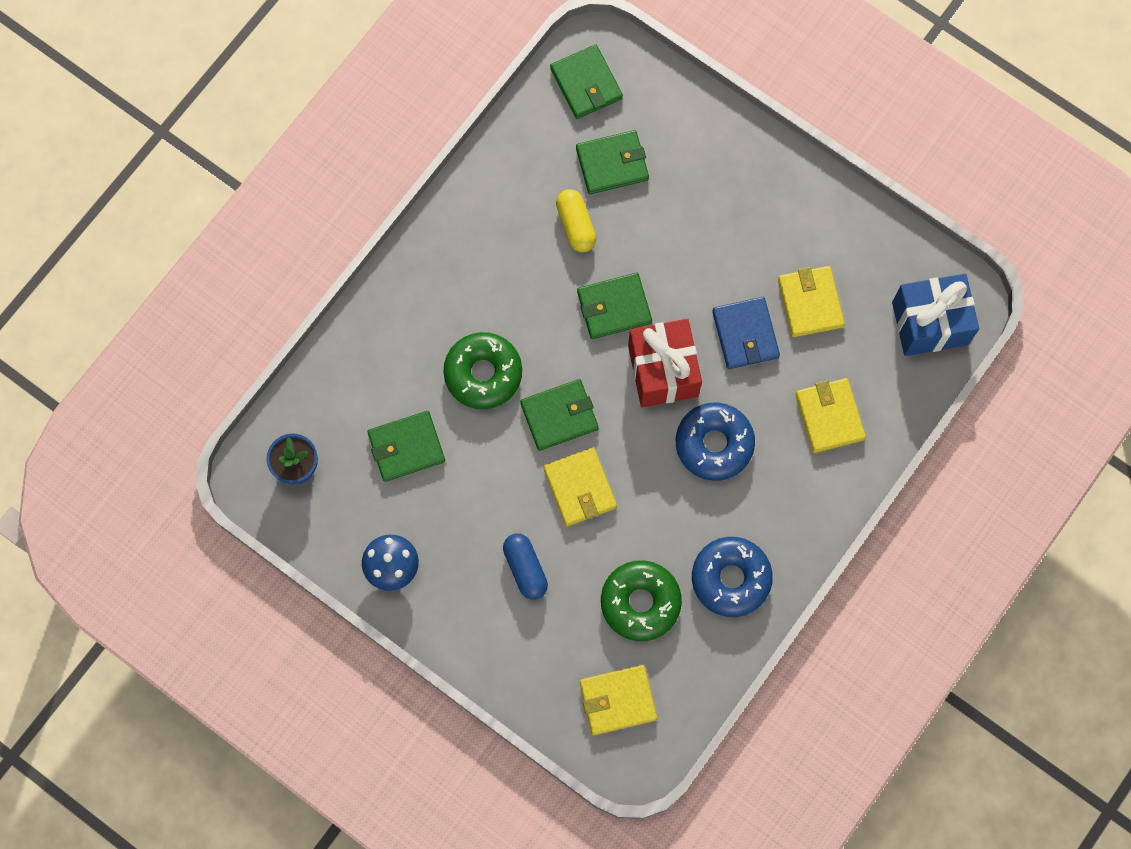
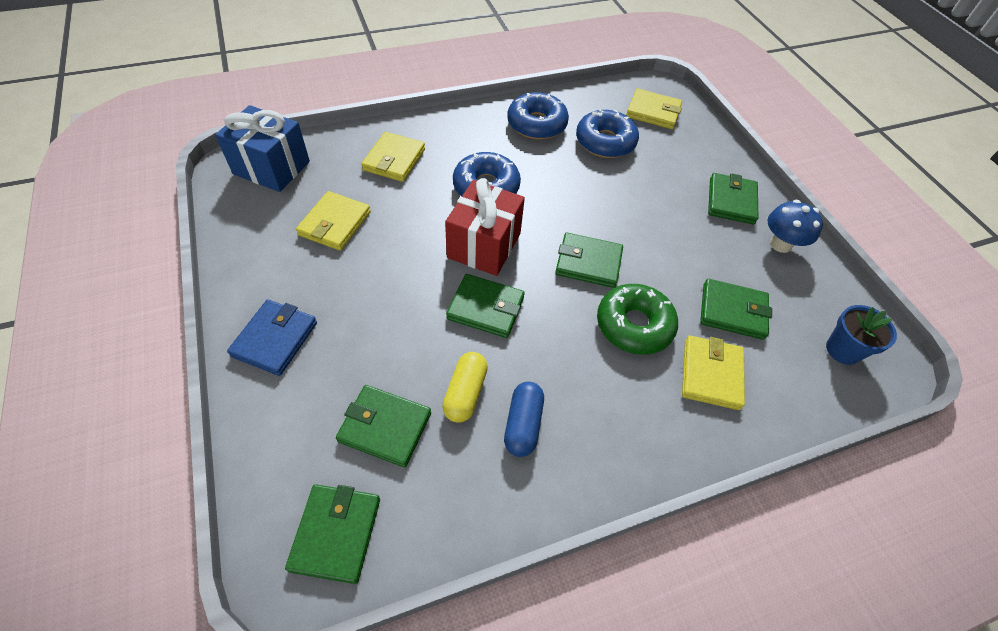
camera: 150 degrees left, 20 degrees down
blue capsule [503,533,548,600] -> blue capsule moved to [504,382,544,457]
yellow wallet [544,448,617,526] -> yellow wallet moved to [682,335,745,410]
green donut [601,560,682,641] -> blue donut [576,110,639,158]
blue wallet [712,297,780,369] -> blue wallet moved to [227,300,317,376]
none -> green wallet [708,173,758,224]

